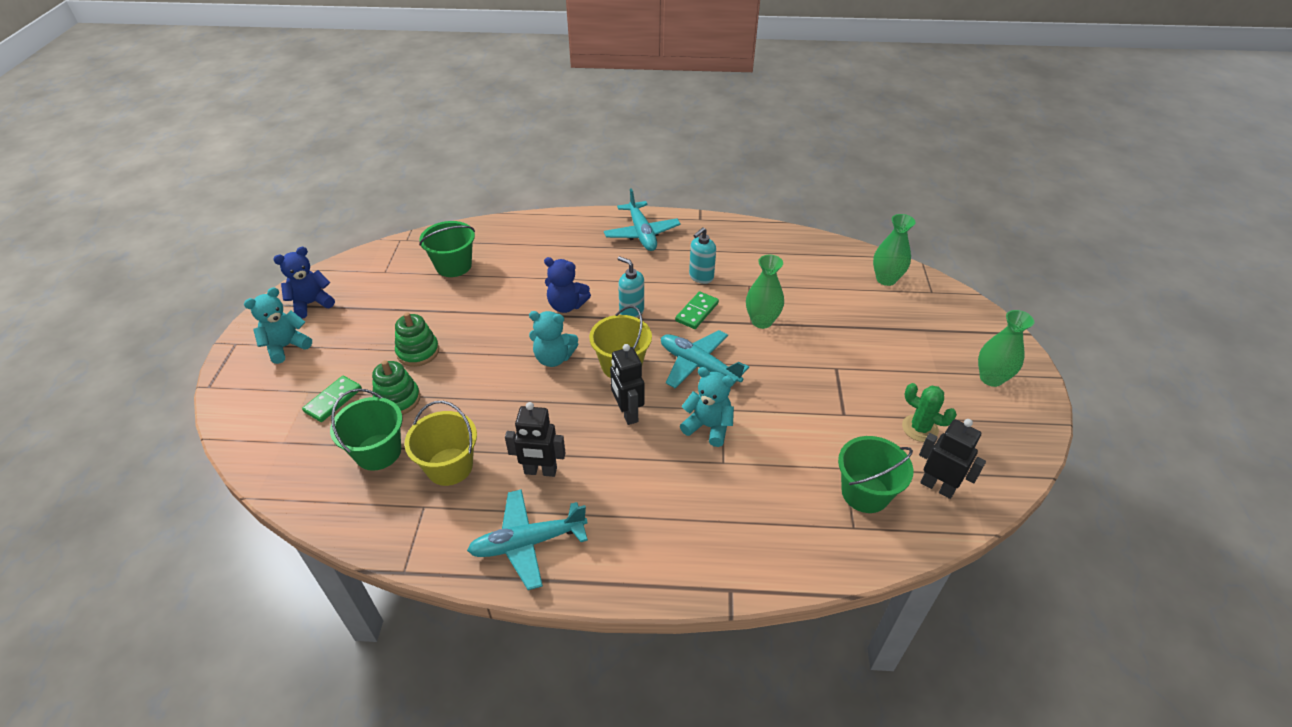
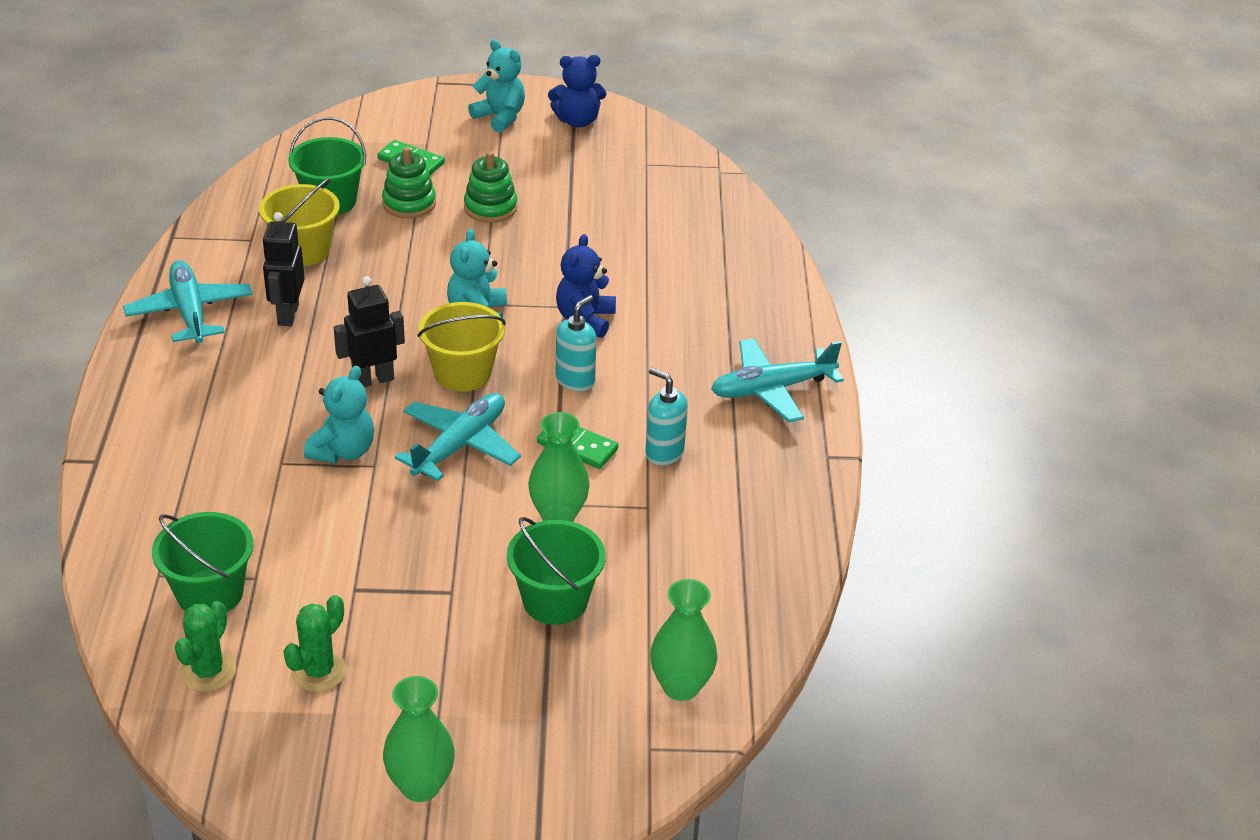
camera: 85 degrees right, 5 degrees down
blue teddy bear [273,247,335,319] -> blue teddy bear turned 120 degrees clockwise [548,55,607,127]
green bucket [419,221,475,277] -> green bucket moved to [507,517,606,625]
black robot [919,419,986,499] -> green cactus [175,601,236,692]

